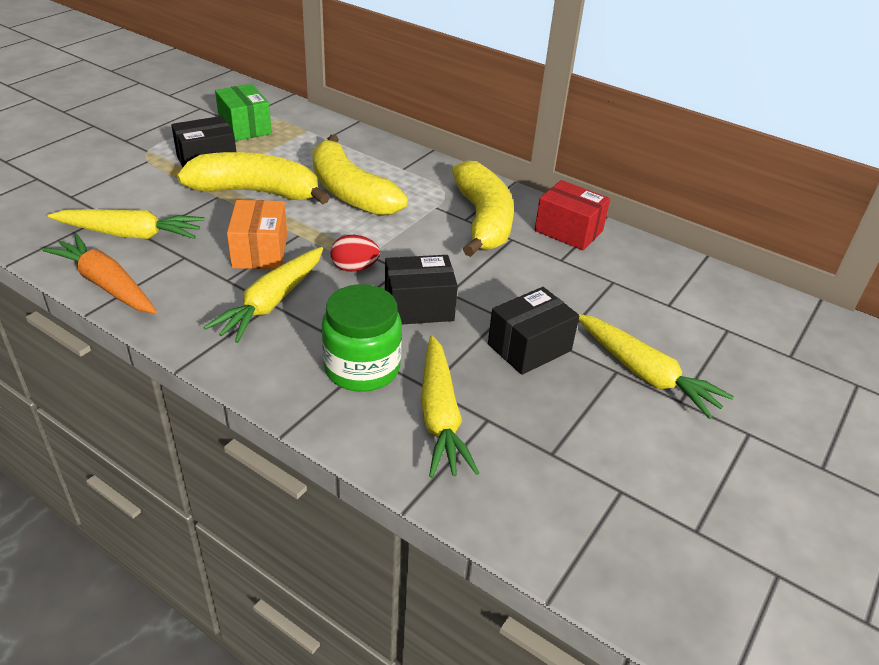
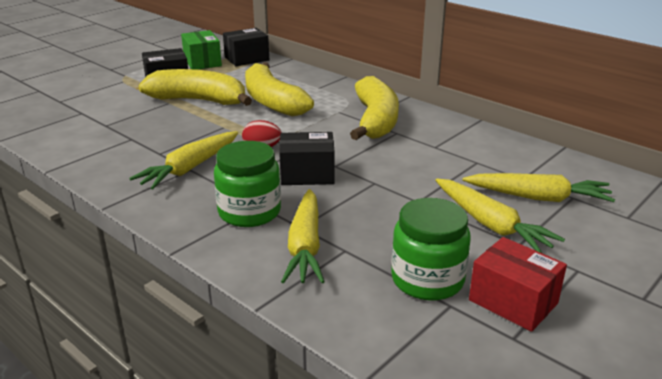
camera: 10 degrees right, 10 degrees down
orange carrot [42,234,157,314] -> none
yellow carrot [48,209,204,239] -> yellow carrot moved to [463,173,615,202]
orange box [227,200,287,269] -> none
black box [488,287,579,375] -> black box moved to [223,28,269,66]
red box [535,180,610,250] -> red box moved to [469,237,567,332]
none -> green jar [391,198,471,300]

